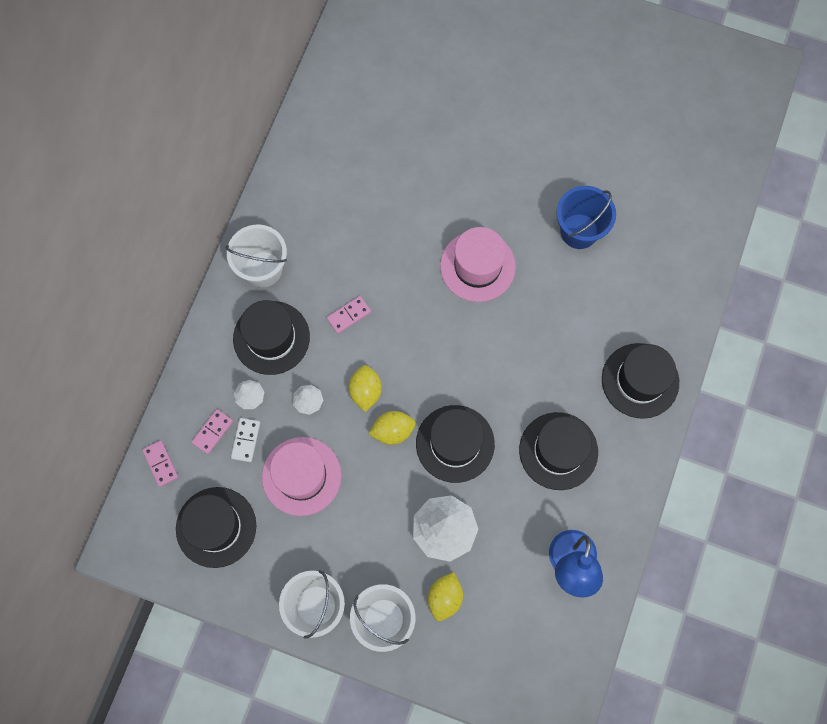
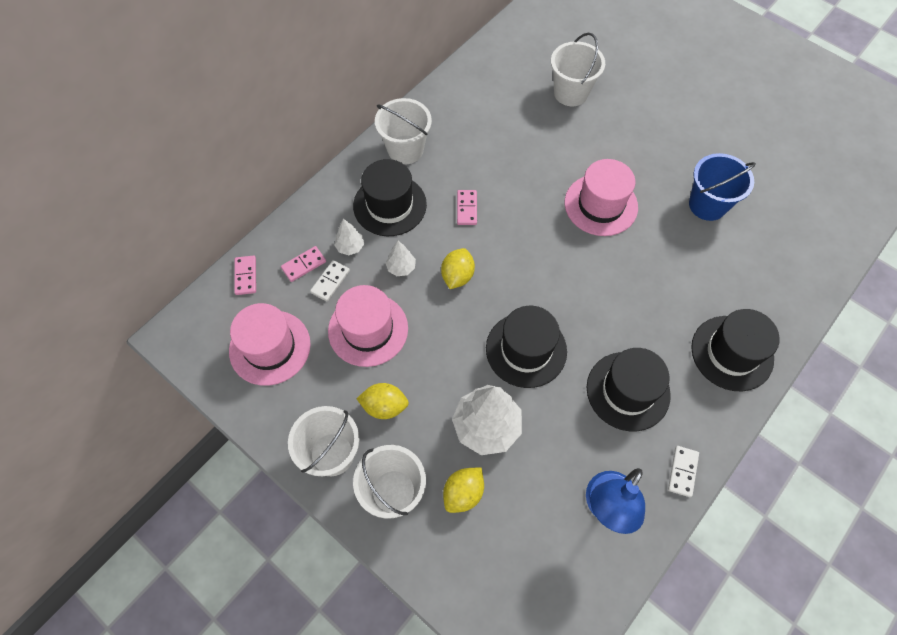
camera: 20 degrees right, 10 degrees down
black hat [176,487,256,568] -> pink hat [229,303,311,386]
pink domino [327,296,371,334] -> pink domino turned 75 degrees counterclockwise [457,190,477,225]
yellow lemon [369,411,416,445] -> yellow lemon moved to [356,383,409,419]
none -> white bucket [551,33,605,106]
none -> white domino [668,446,699,497]

